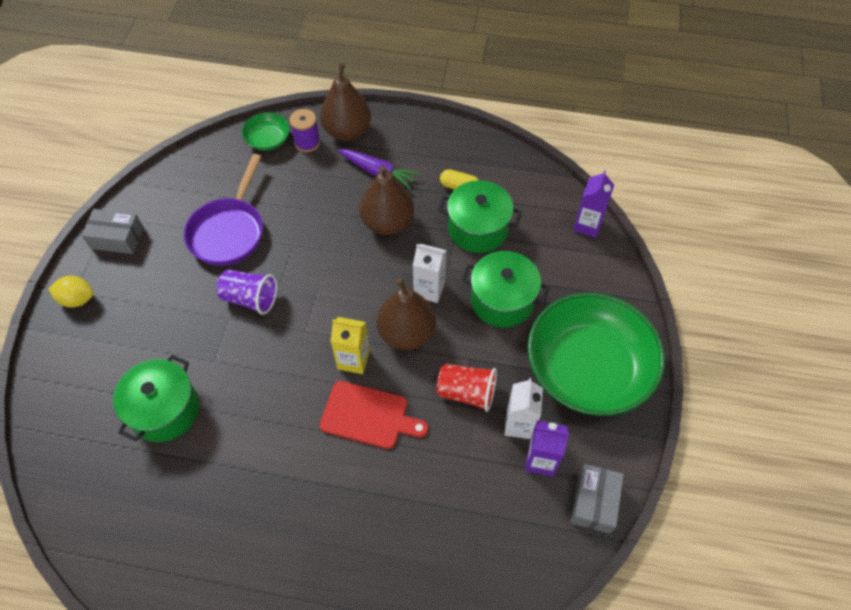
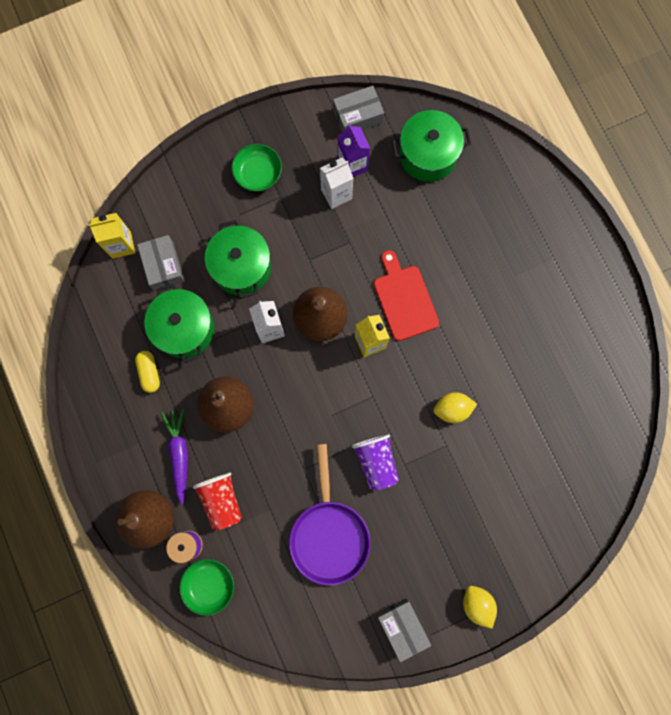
camera: 125 degrees left, 20 degrees up
green pot [113,355,199,442] -> green pot moved to [391,110,471,182]
purple pan [184,154,263,266] -> purple pan turned 105 degrees clockwise [289,444,370,585]
red cup [436,364,497,412] -> red cup moved to [193,473,242,531]
green bowl [527,293,665,416] -> green bowl [232,144,282,192], size x0.44
purple carton [573,170,614,238] -> yellow carton [89,213,135,259]
none -> grey box [137,235,185,291]
none -> yellow lemon [433,392,477,423]

